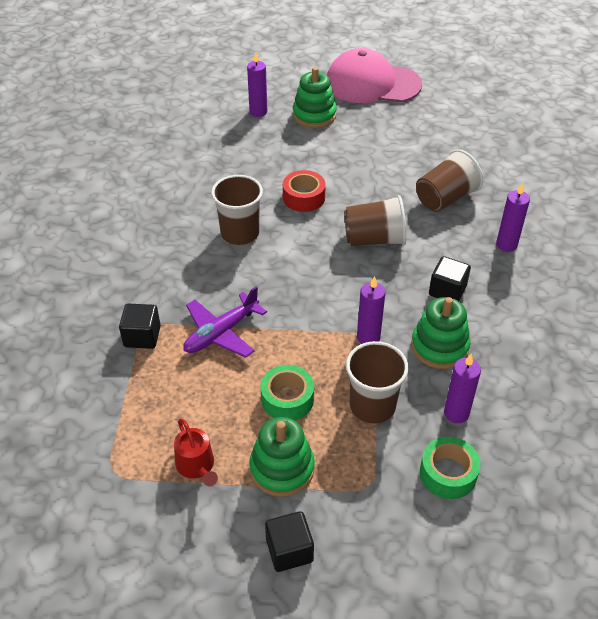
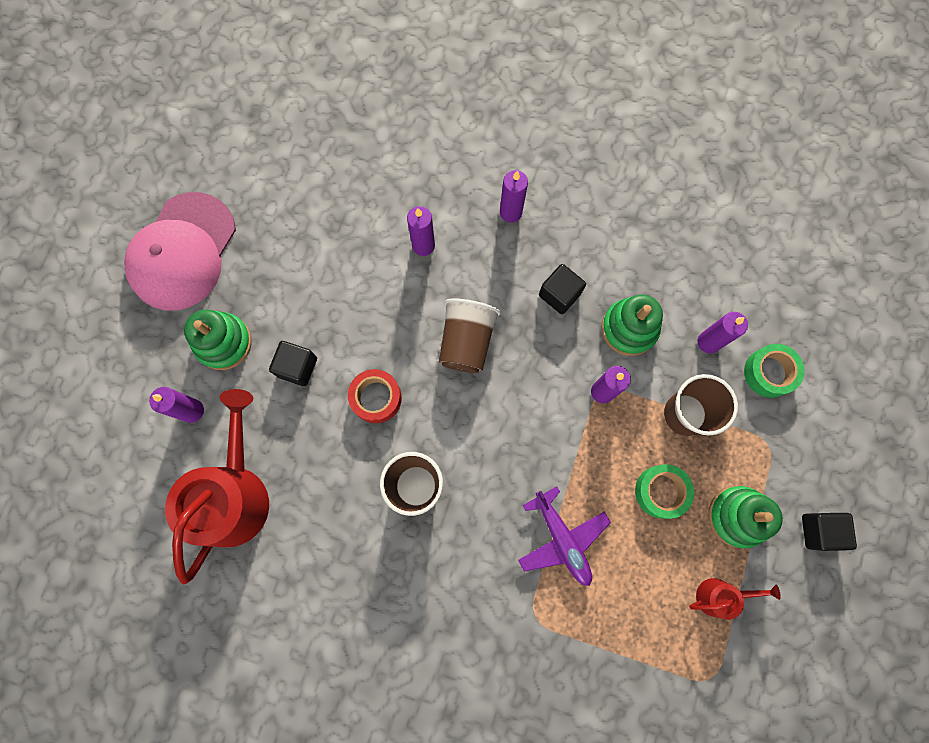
camera: 75 degrees left, 30 degrees up
black cube [119,304,161,349] -> black cube moved to [269,341,317,386]
brown cup [416,149,483,212] -> purple candle [407,206,435,256]
none -> red watering can [165,389,269,584]

